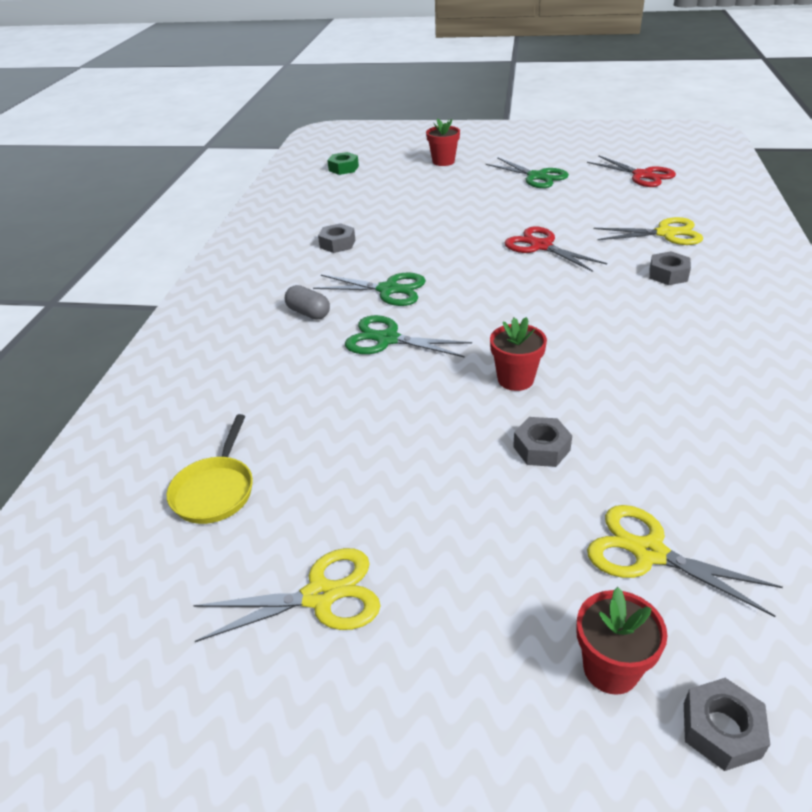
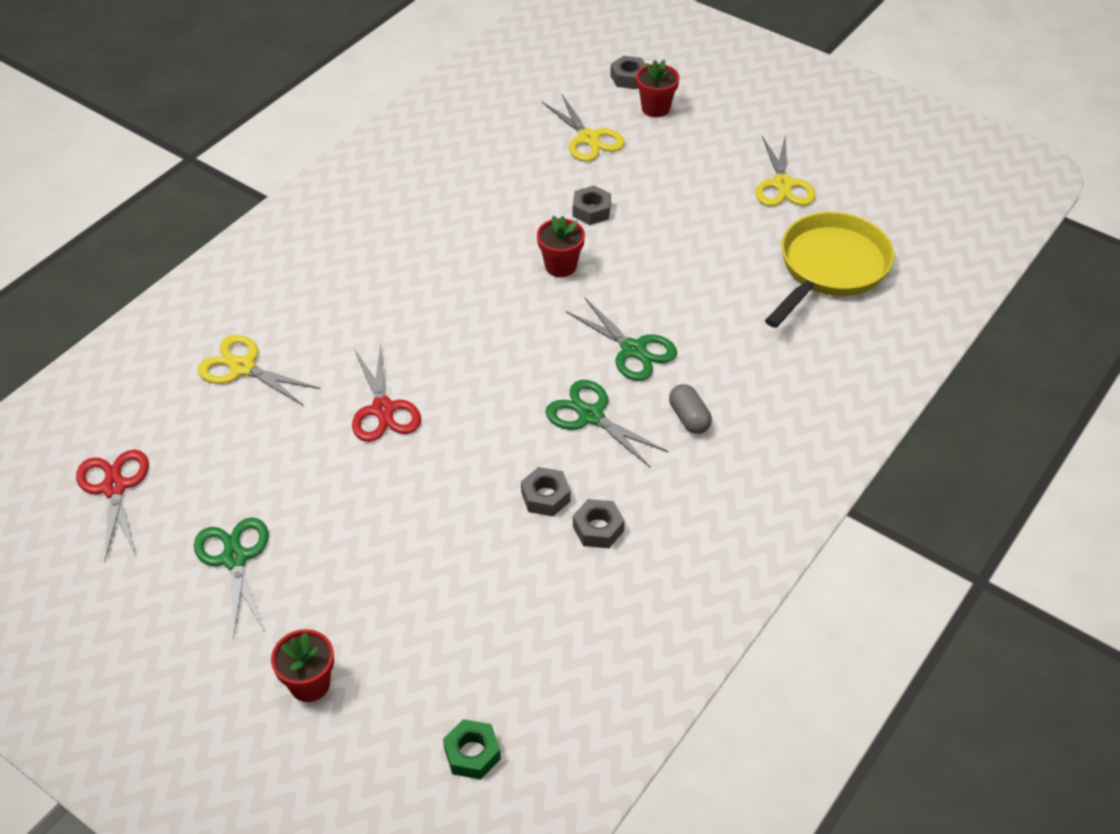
camera: 155 degrees left, 10 degrees up
yellow pan [166,414,253,524] -> yellow pan [765,212,894,328], size x1.77
yellow scissors [193,548,380,642] -> yellow scissors turned 105 degrees counterclockwise [755,136,816,206]
grey nut [649,251,691,285] -> grey nut moved to [521,467,571,517]

